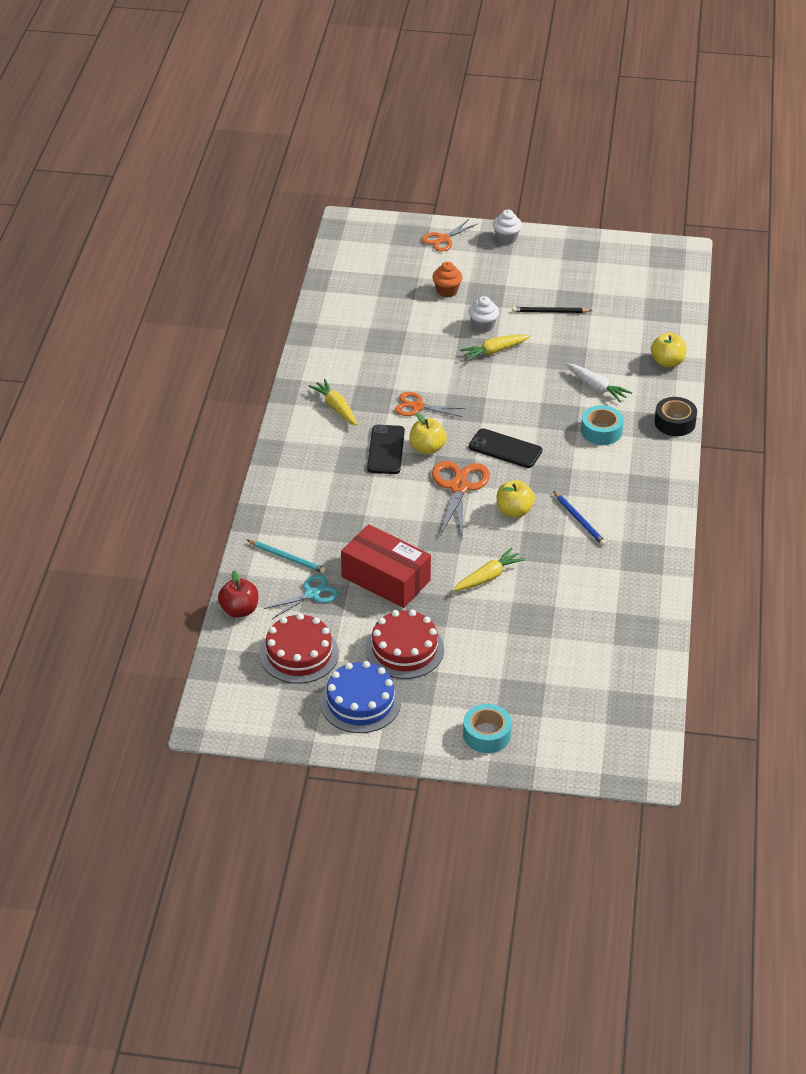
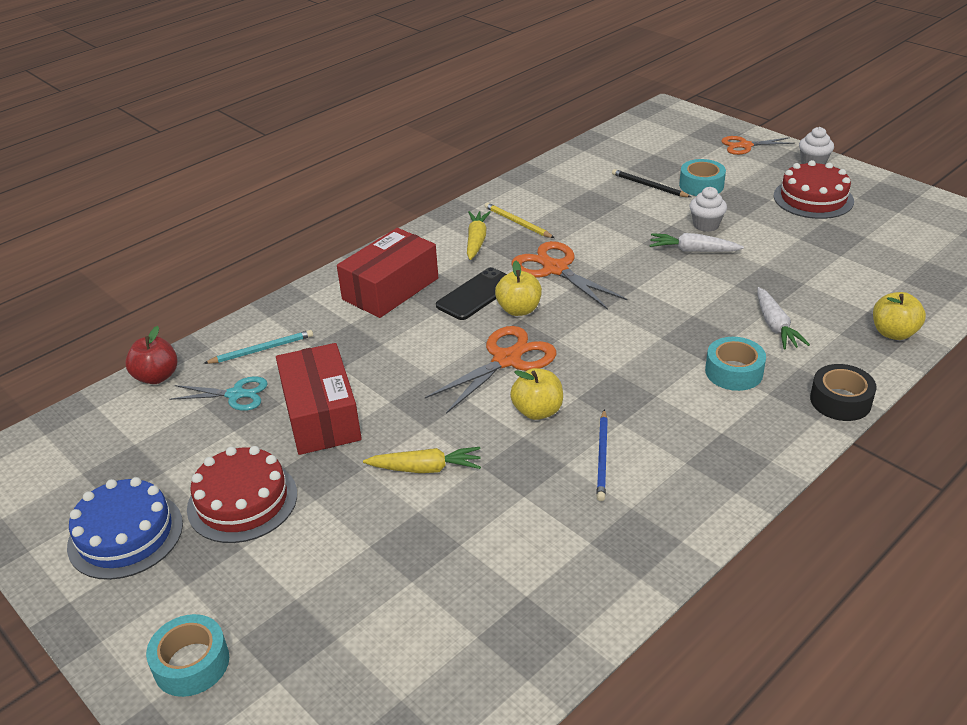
camera: 40 degrees right, 5 degrees down
turquoise pencil [247,540,326,573] -> turquoise pencil turned 90 degrees counterclockwise [203,330,313,364]
red cake [260,613,339,683] -> red cake moved to [773,160,854,219]
orange scissors [395,392,465,417] -> orange scissors [512,241,628,310], size x1.54
orange cupcake [432,262,462,297] -> turquoise tape [679,159,726,196]
yellow carrot [460,334,530,361] -> white carrot [649,233,744,252]
black phone [469,428,542,468] -> none
black pencil [512,307,592,313] -> black pencil moved to [612,169,691,197]
none -> red box [337,228,438,318]
none -> yellow pencil [485,202,554,238]

